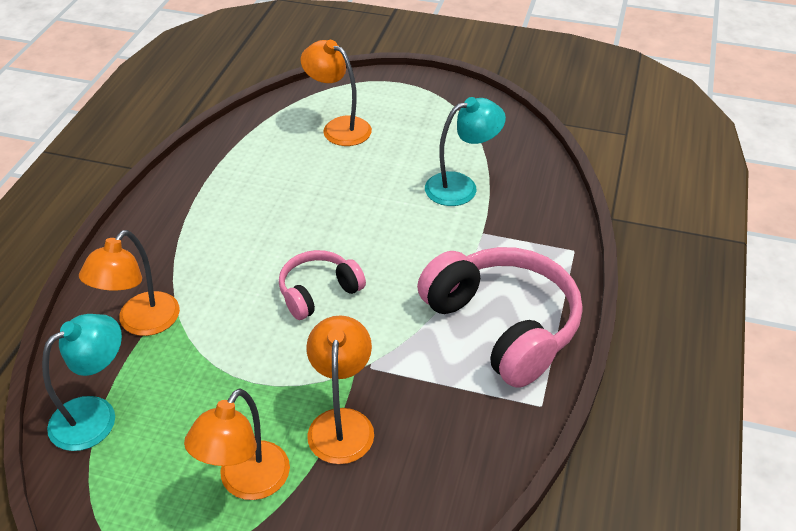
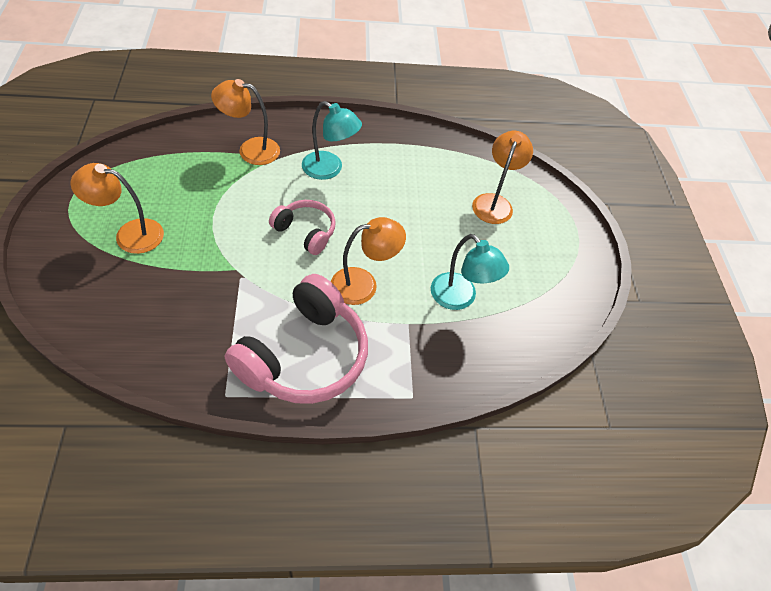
camera: 65 degrees right, 10 degrees up
turquoise lamp [42,314,122,451] -> turquoise lamp moved to [302,101,362,180]
orange lamp [306,315,374,464] -> orange lamp moved to [331,217,406,305]

